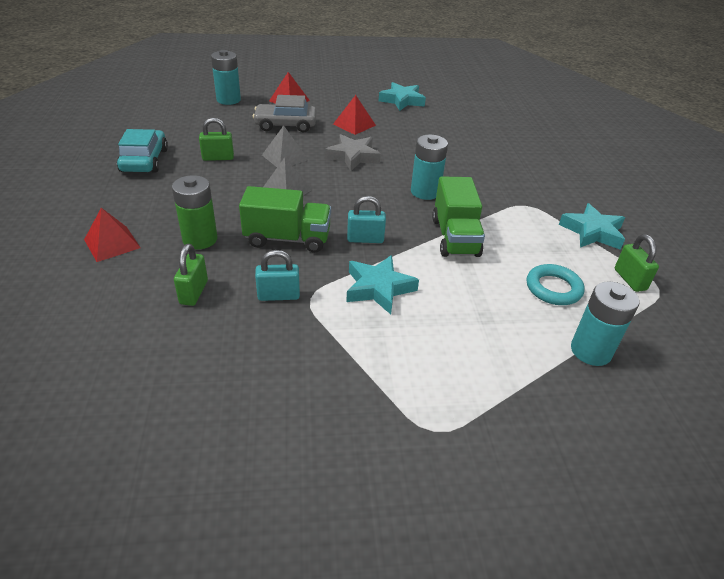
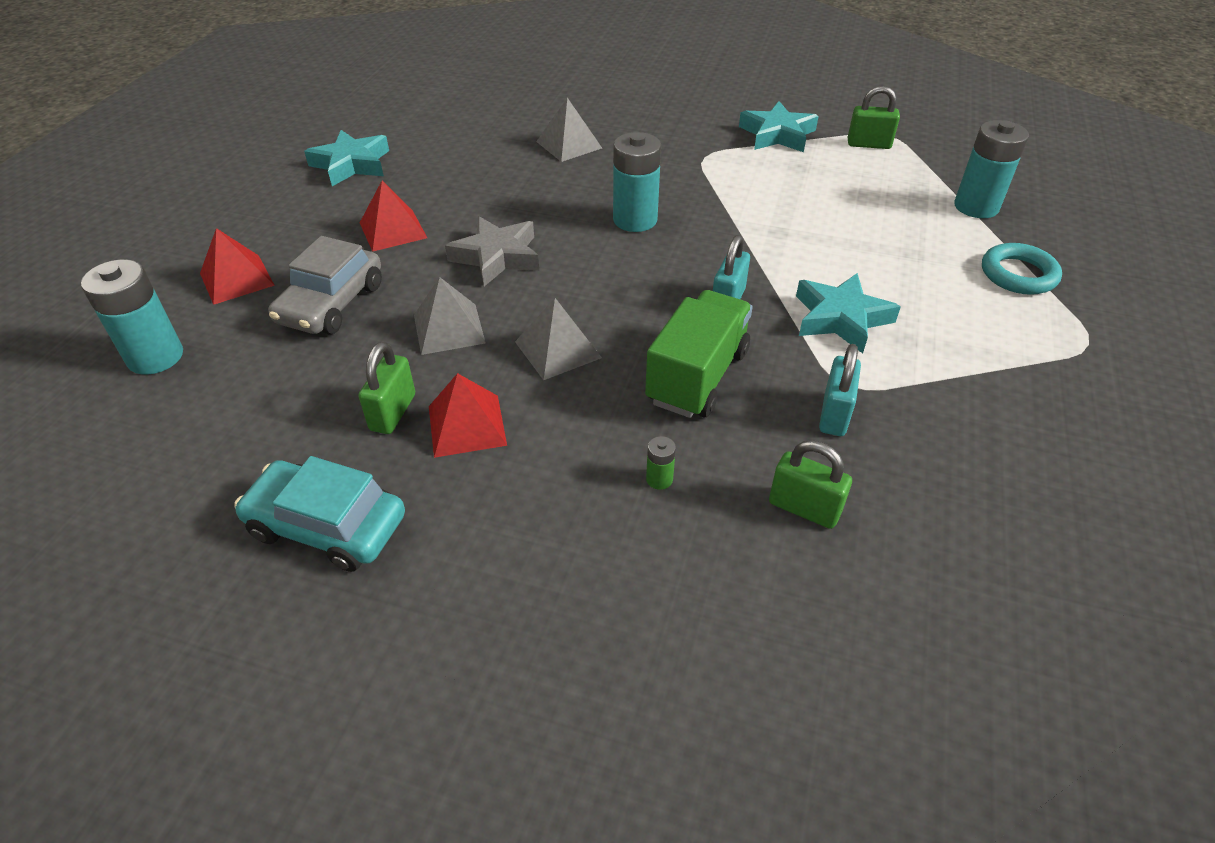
camera: 65 degrees left, 5 degrees up
red pyramid [84,208,141,262] -> red pyramid moved to [429,373,507,458]
green battery [172,175,218,249] -> green battery [646,436,676,490], size x0.44
green truck [432,176,485,257] -> none
turquoise ring [527,264,585,305] -> turquoise ring moved to [982,243,1062,295]
none -> grey pyramid [536,98,602,162]

